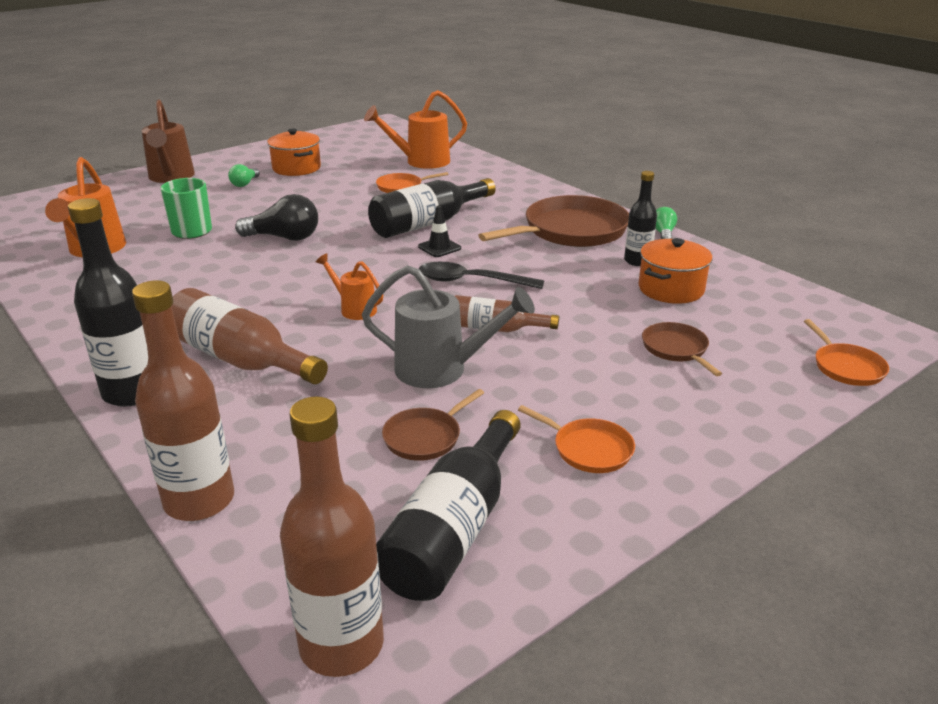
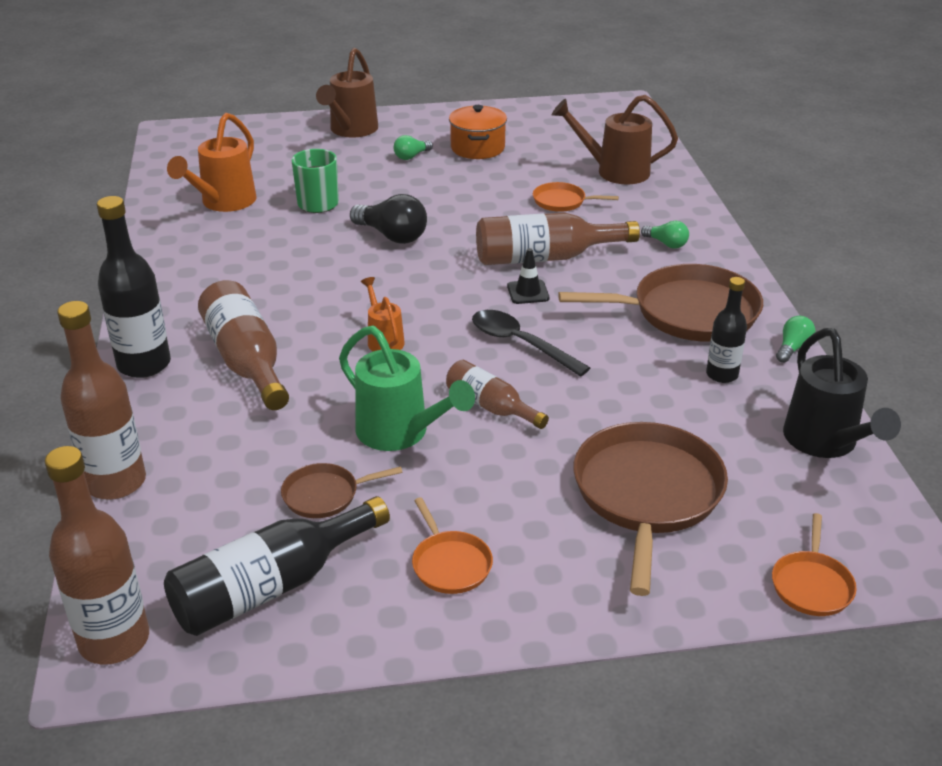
camera: 30 degrees right, 5 degrees up
grey watering can [362,265,535,388] -> green watering can [339,326,475,451]
orange watering can [364,90,467,169] -> brown watering can [552,95,678,184]
black bottle [368,178,496,238] -> brown bottle [476,213,640,265]
orange pot [639,238,713,304] -> none
brown pan [642,322,722,376] -> brown pan [573,422,728,596], size x2.04
none -> green light bulb [641,221,689,249]
none -> black watering can [783,328,901,458]

